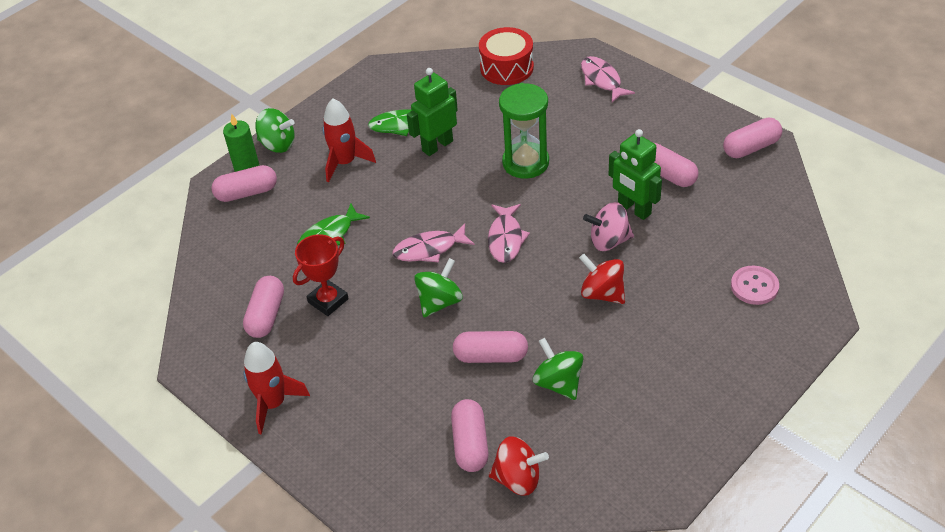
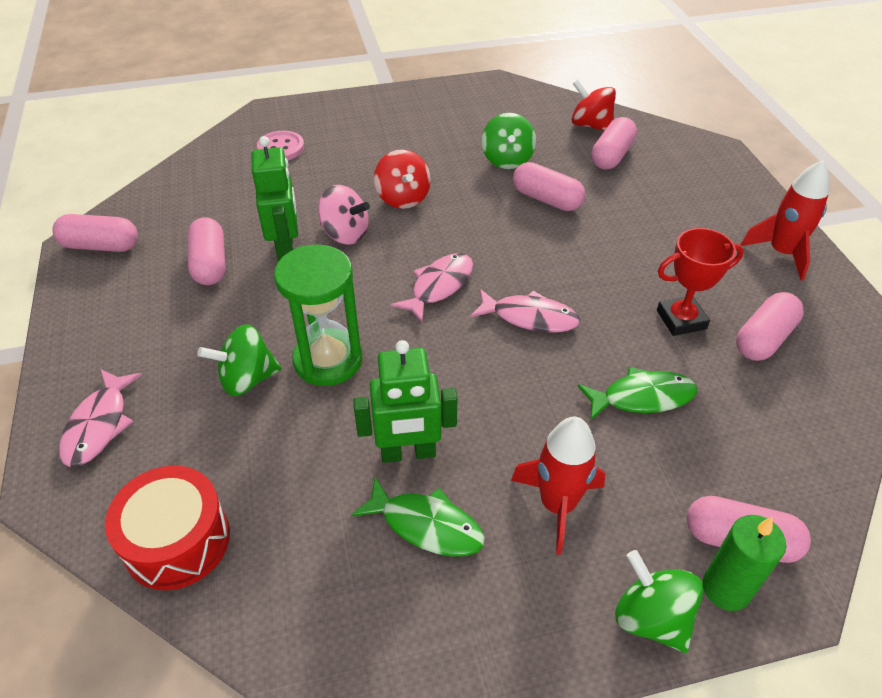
camera: 150 degrees left, 0 degrees up
green spinning top [414,258,463,317] -> green spinning top moved to [197,324,281,396]

